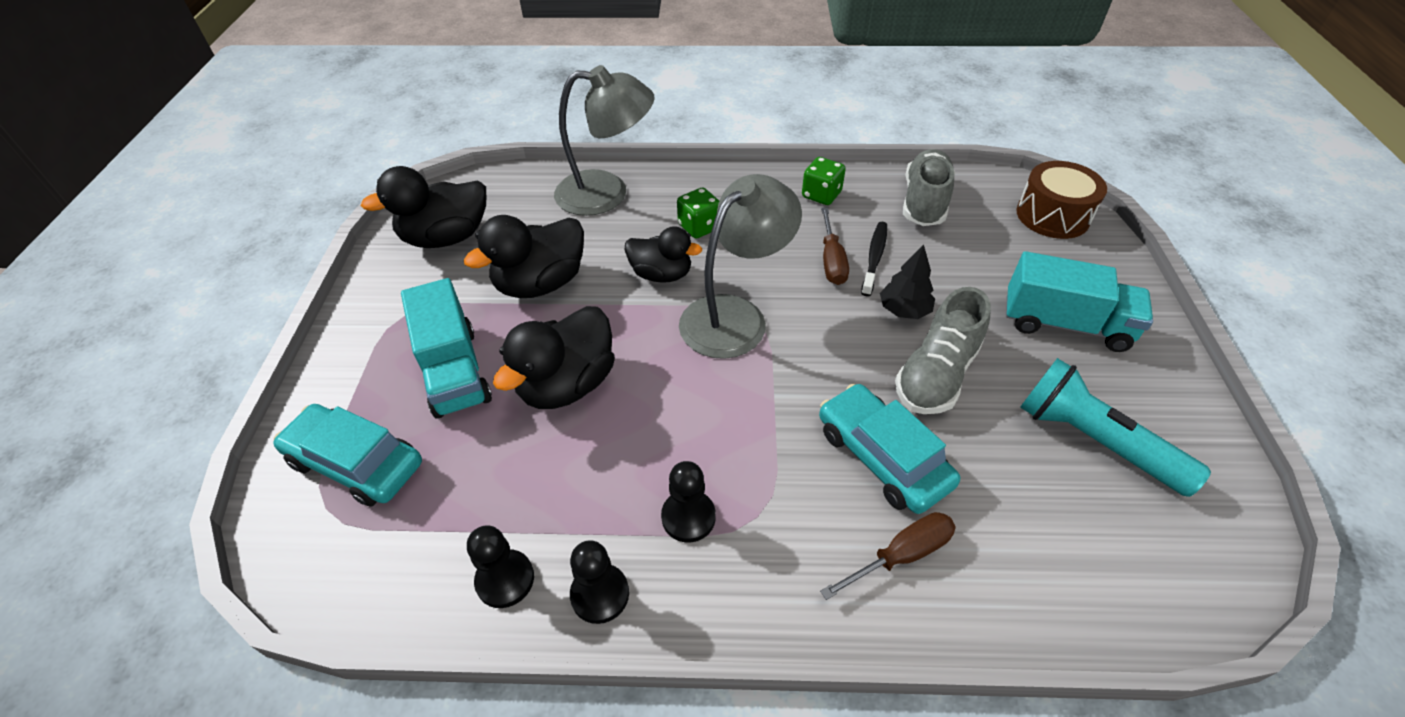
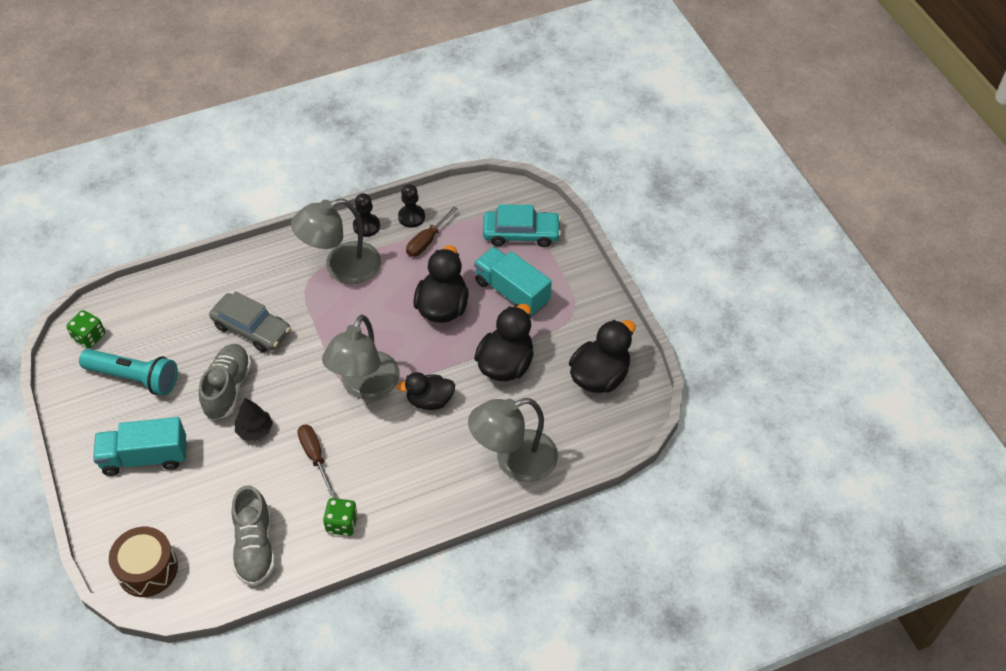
camera: 155 degrees right, 5 degrees up
black pawn [661,461,716,542] -> grey lamp [291,199,381,284]
green dice [677,188,719,239] -> green dice moved to [67,310,105,348]
turquoise car [819,384,960,514] -> grey car [209,291,290,352]
brown screwdriver [820,512,956,600] -> brown screwdriver moved to [406,207,458,257]
black toothbrush [861,222,887,297] -> none

